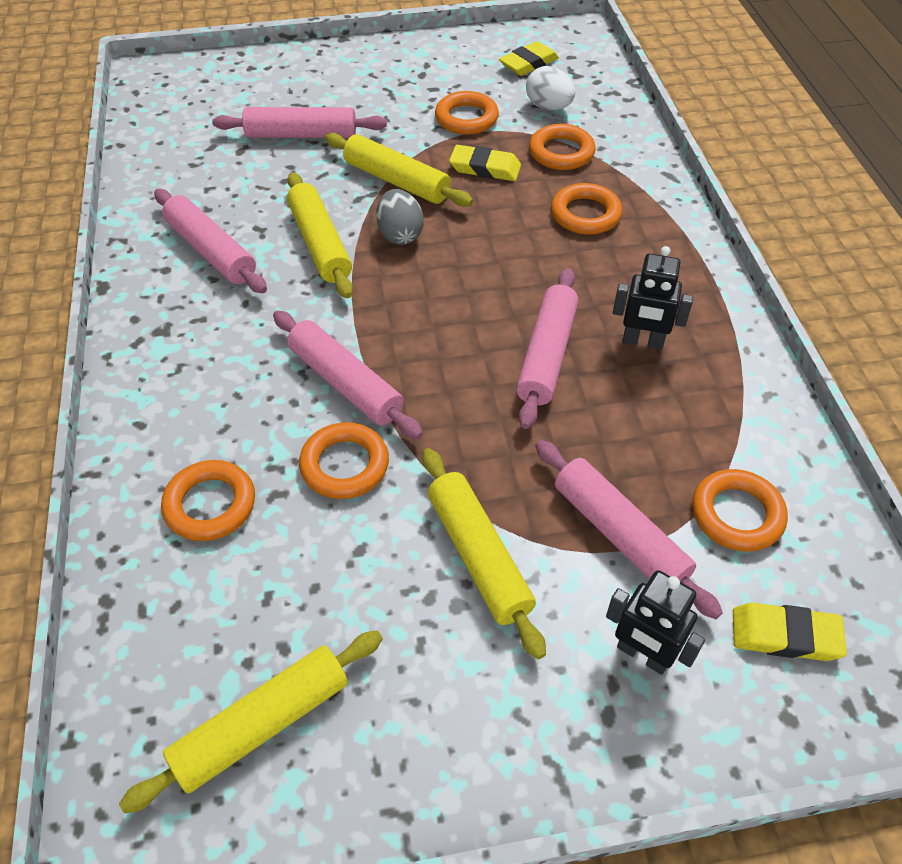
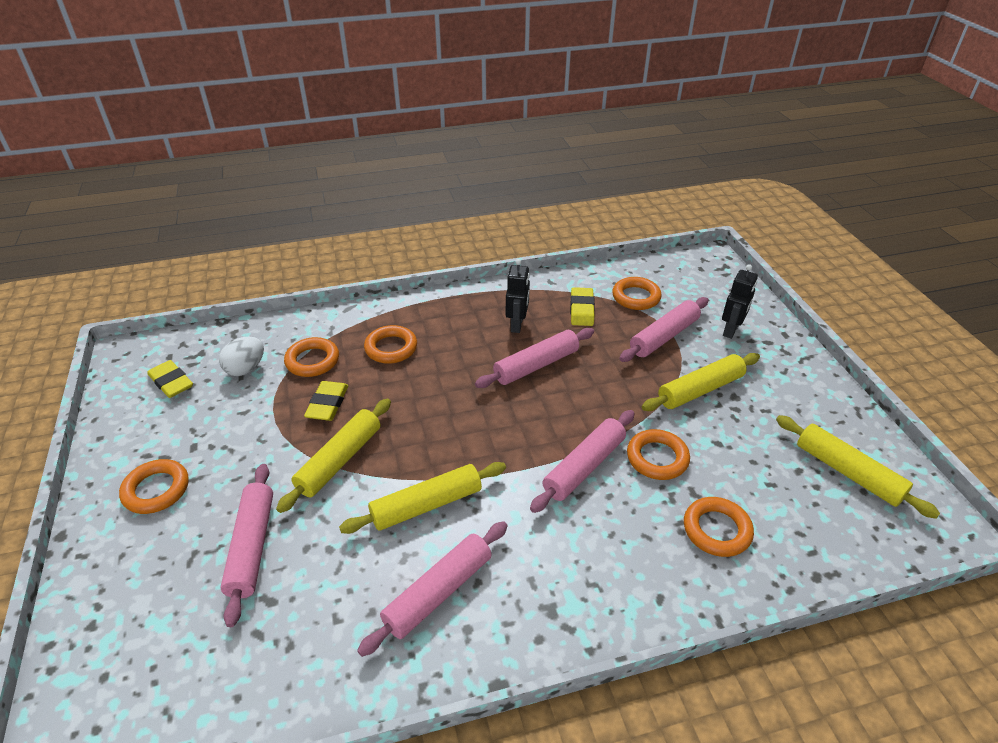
camera: 95 degrees left, 10 degrees down
grey egg [376,189,424,245] -> none
orange ring [435,91,499,135] -> orange ring moved to [119,459,189,514]
pink rolling pin [516,268,578,429] -> pink rolling pin turned 45 degrees counterclockwise [475,328,594,388]
yellow eraser [733,603,847,661] -> yellow eraser moved to [570,287,595,326]

